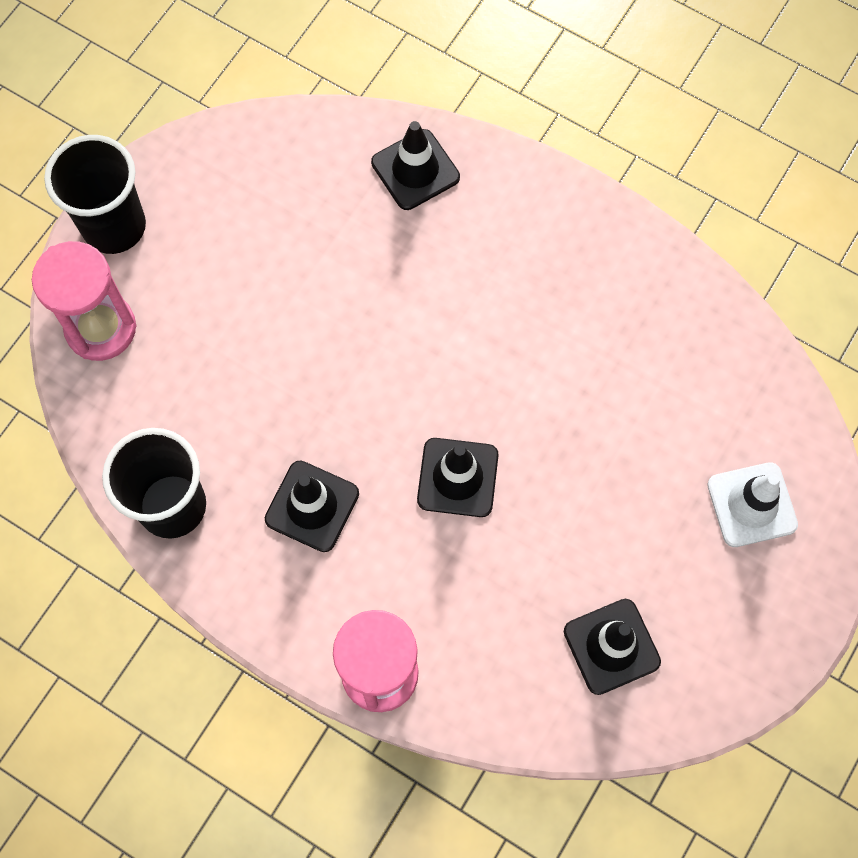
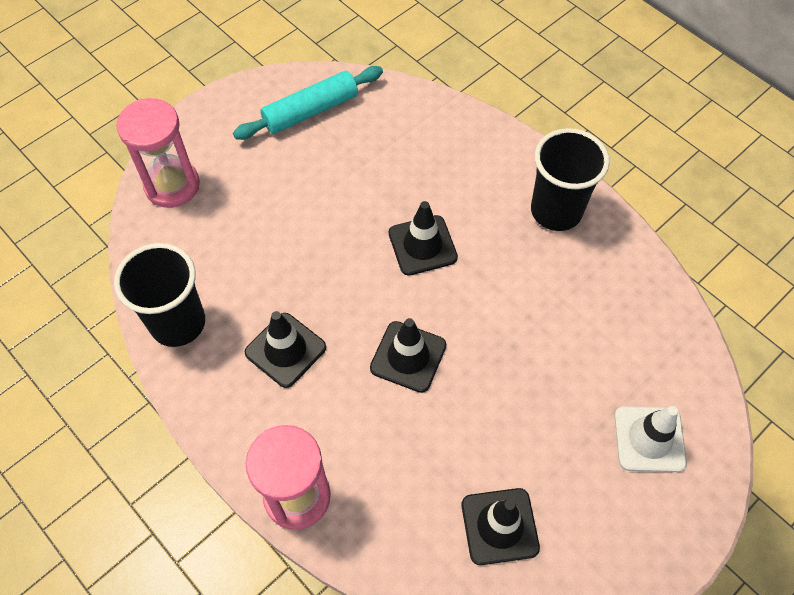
camera: 15 degrees right, 10 degrees down
black cup [44,135,146,254] -> black cup moved to [531,128,610,231]
black traffic cone [371,121,460,210] -> black traffic cone moved to [389,201,458,276]
none -> turquoise rolling pin [233,66,383,140]

